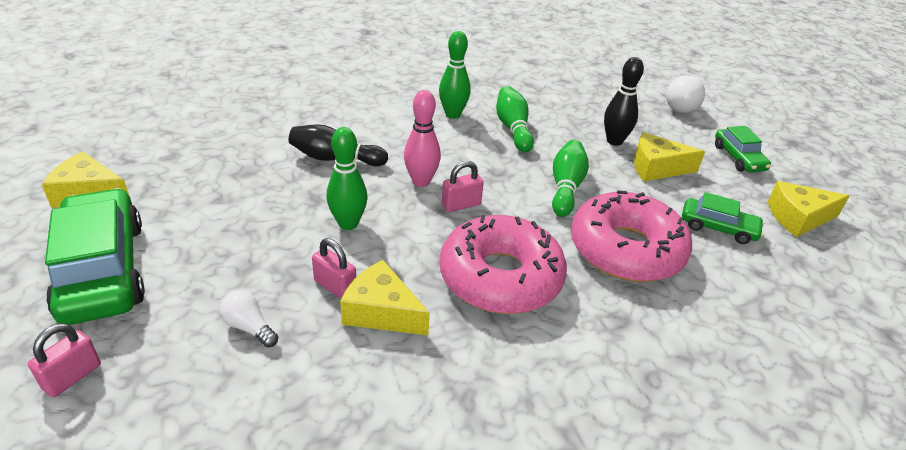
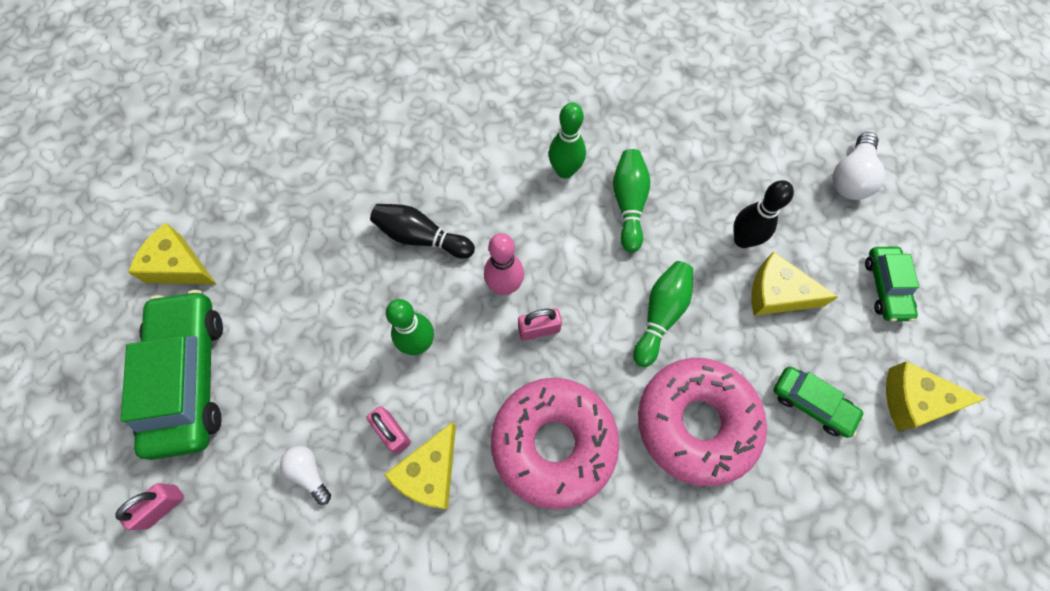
camera: 15 degrees right, 30 degrees up
yellow cheese [340,260,430,335] -> yellow cheese turned 105 degrees counterclockwise [384,422,456,509]

